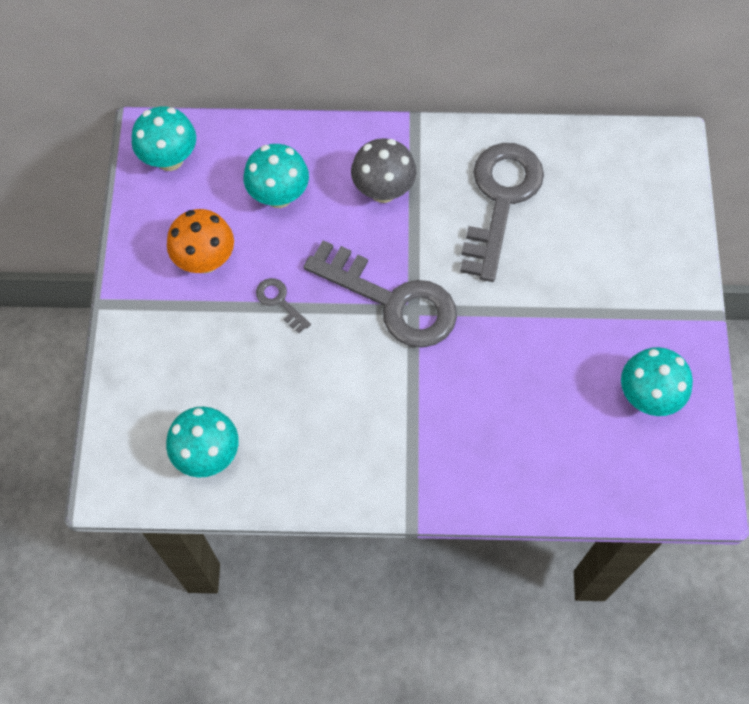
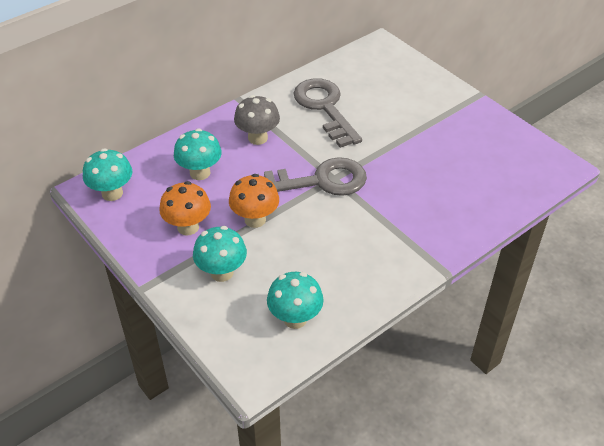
camera: 40 degrees left, 20 degrees down
grey key [256,278,311,333] -> orange mushroom [229,174,279,228]
turquoise mushroom [621,347,693,416] -> turquoise mushroom moved to [193,226,247,282]

